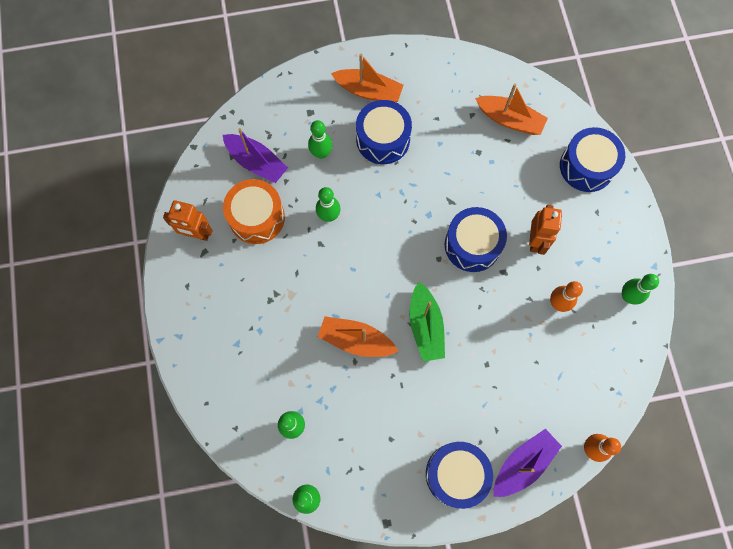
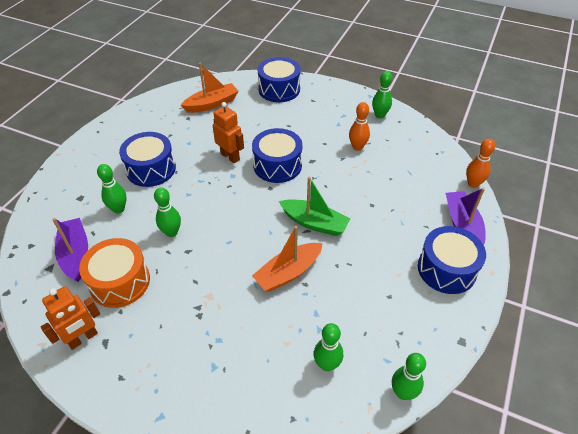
camera: 55 degrees left, 25 degrees down
purple boat [223,128,288,183] -> purple boat turned 90 degrees counterclockwise [52,218,88,282]
orange boat [331,54,403,102] -> none
orange robot [529,205,562,255] -> orange robot moved to [213,102,244,163]

